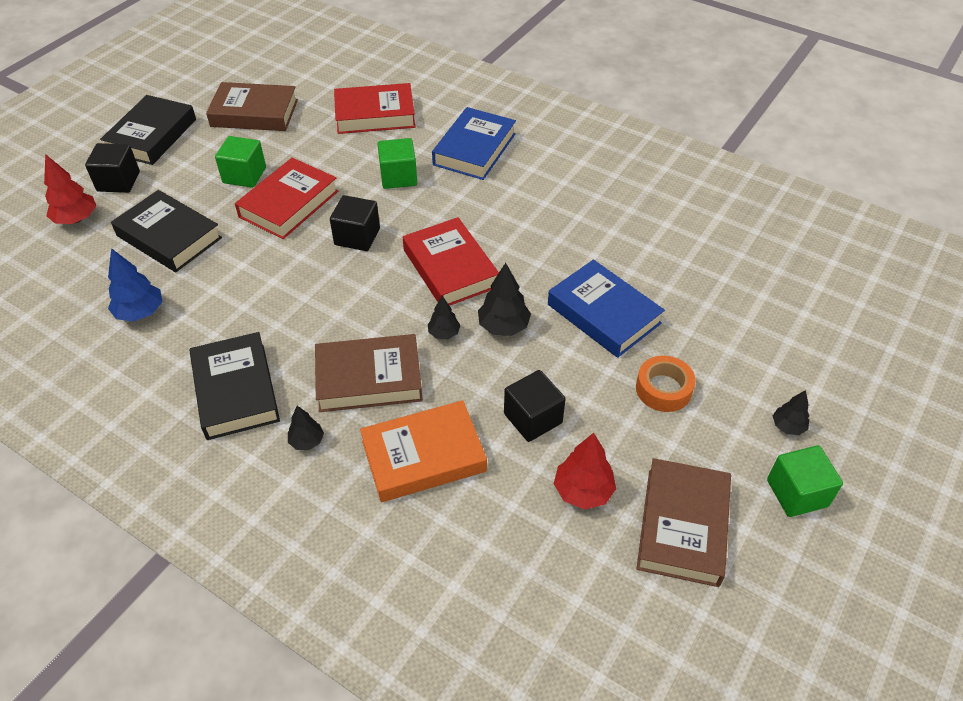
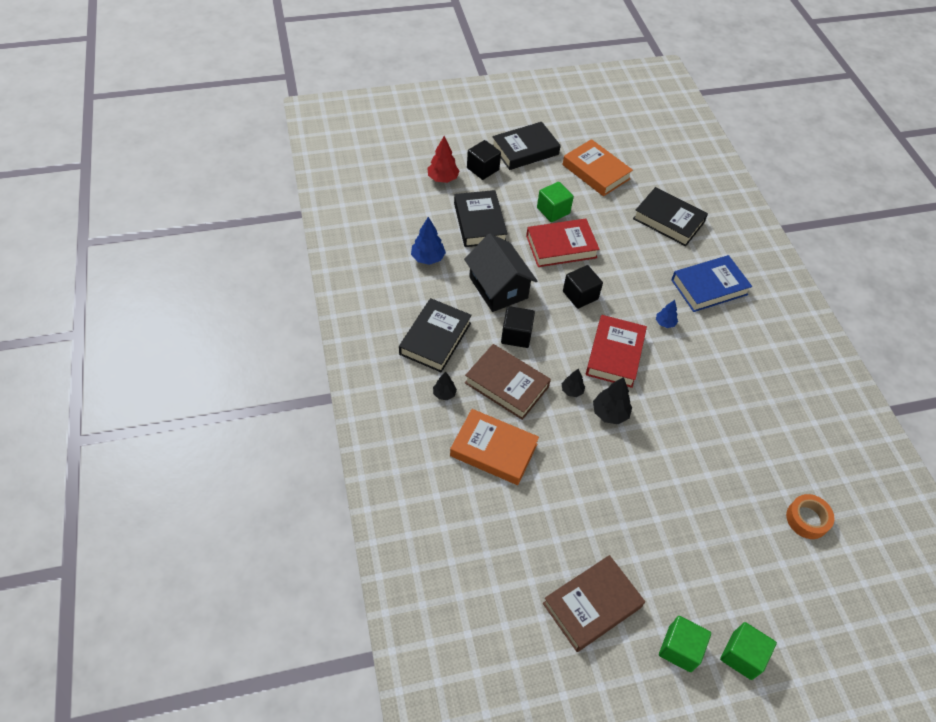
camera: 40 degrees right, 5 degrees up
brown book [206,82,298,131] -> orange book [563,139,633,196]
red book [334,83,415,134] -> black book [633,187,708,246]
green cube [377,138,417,189] -> green cube moved to [720,622,777,680]
black cube [504,370,566,442] -> black cube moved to [501,306,535,348]
blue book [548,259,665,358] -> none
red tree [554,433,616,510] -> none
orange tape [636,356,696,412] -> orange tape moved to [786,494,834,539]
black tree [773,390,809,435] -> none
none -> black house [464,234,537,312]
none -> blue tree [656,300,678,328]

